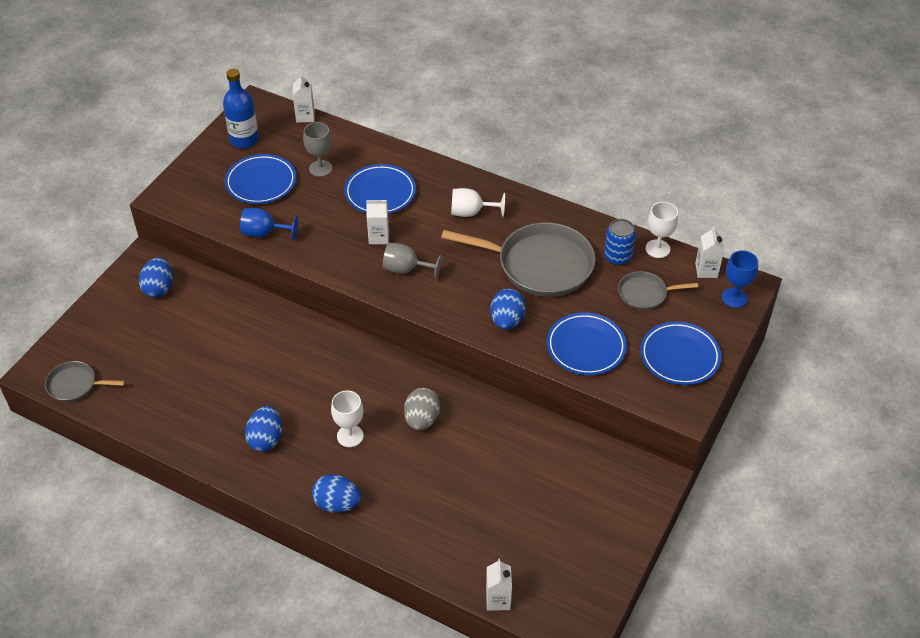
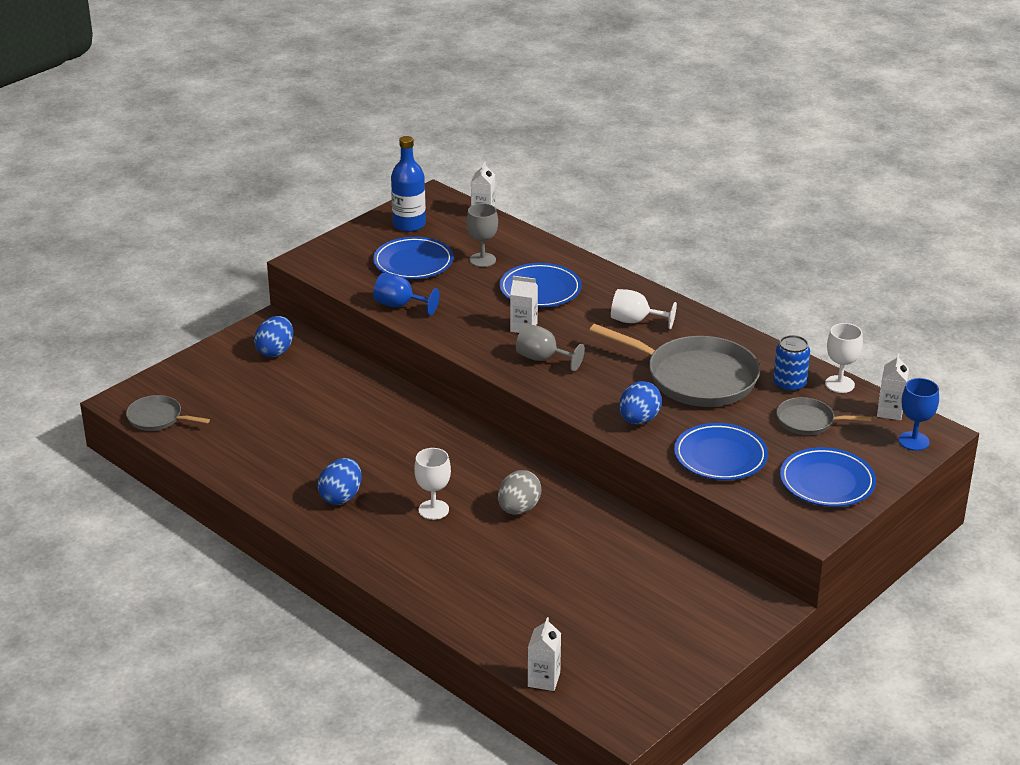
camera: 15 degrees right, 15 degrees down
blue egg [312,474,361,513] -> none

